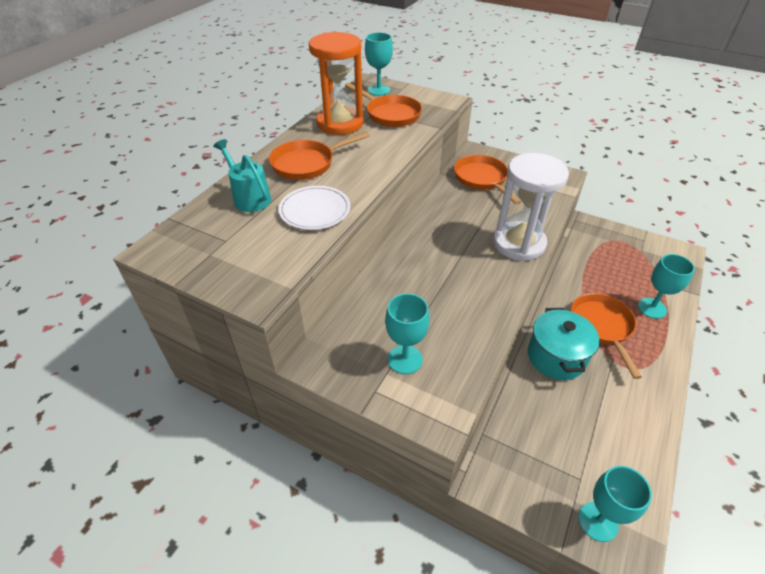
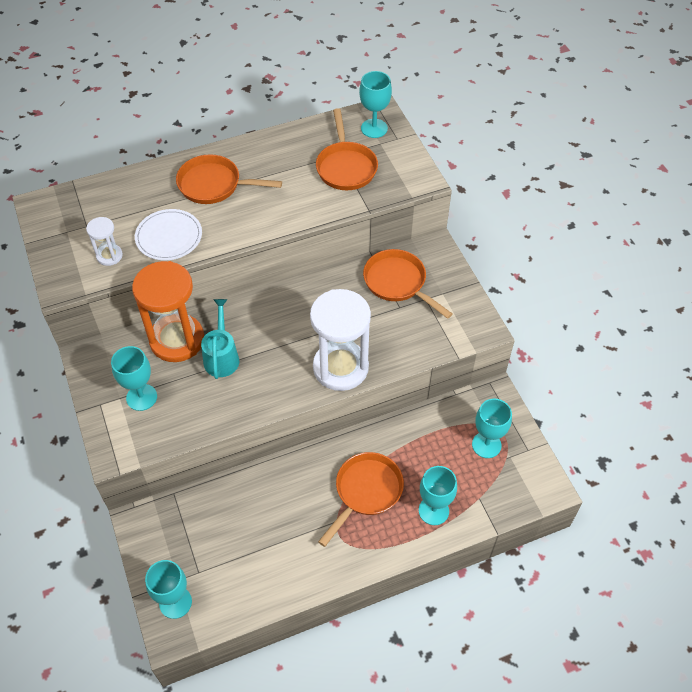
camera: 40 degrees right, 10 degrees up
turquoise watering can [213,139,271,212] -> turquoise watering can moved to [201,299,239,379]
orange hourglass [309,32,364,135] -> orange hourglass moved to [132,261,204,362]
orange pan [454,155,521,204] -> orange pan turned 60 degrees counterclockwise [363,249,453,319]
turquoise pot [528,308,600,380] -> none
none -> white hourglass [86,217,123,266]
none -> turquoise goblet [472,399,512,458]

